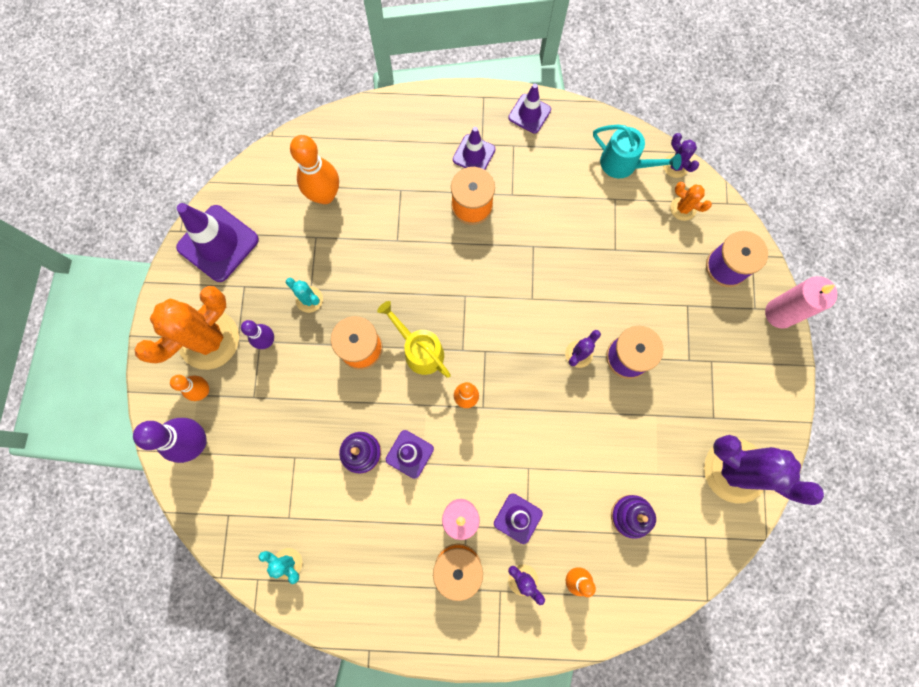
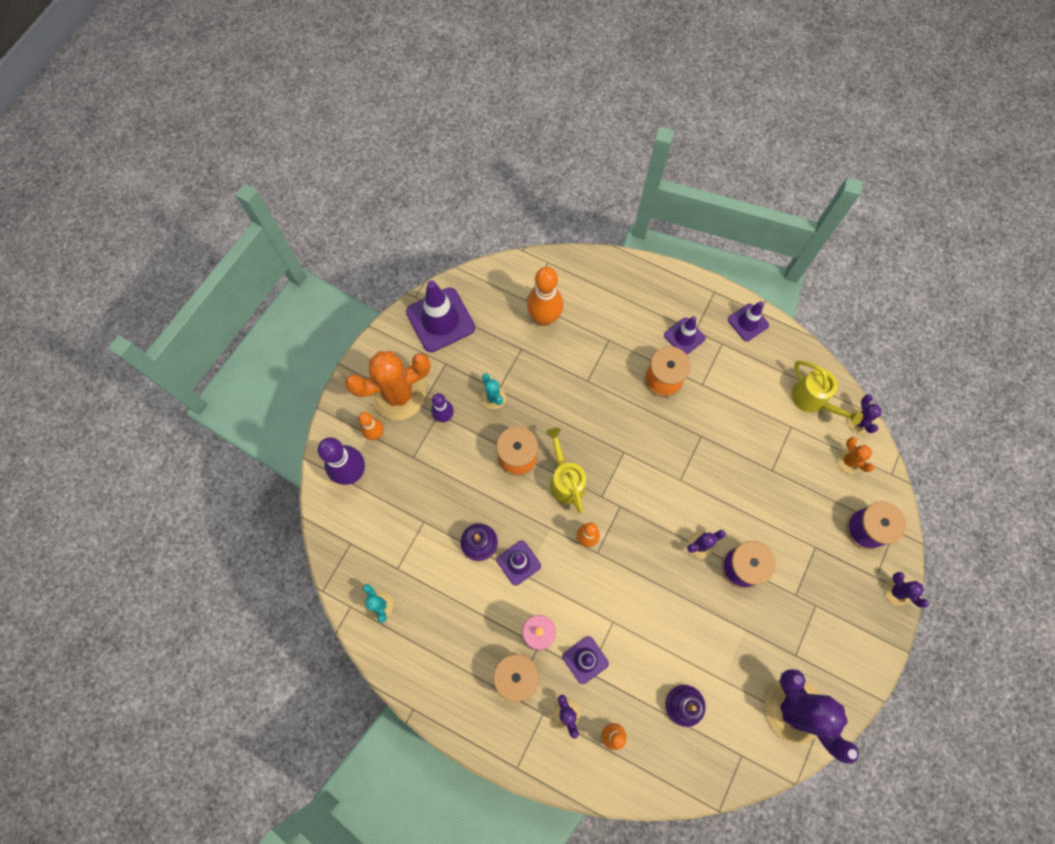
camera: 25 degrees right, 5 degrees down
turquoise watering can [593,125,682,178] -> yellow watering can [791,361,863,426]
pink candle [765,276,837,329] -> purple cactus [884,572,929,608]

